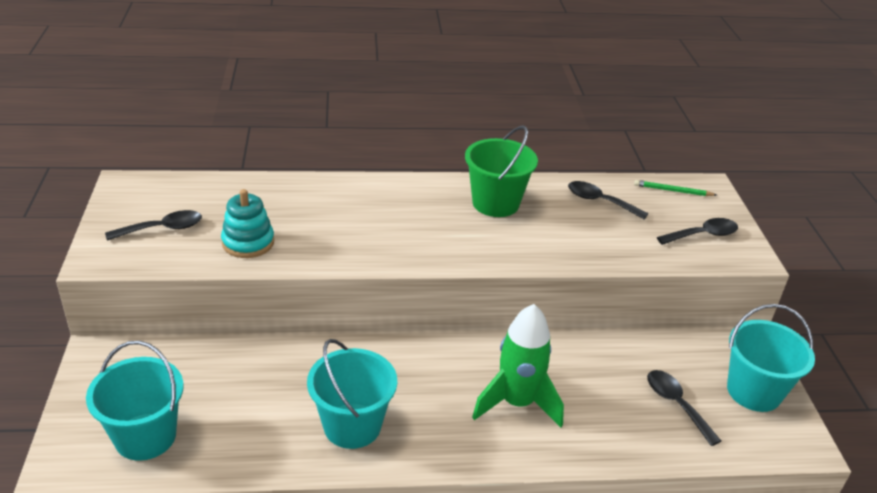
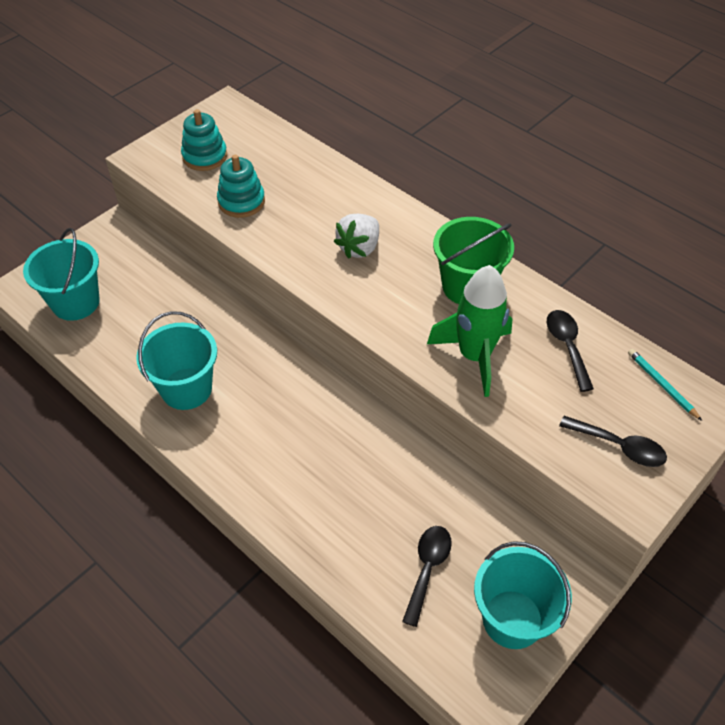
camera: 50 degrees right, 15 degrees up
black spoon [105,210,202,241] -> turquoise stacking toy [181,109,227,171]
green rocket [472,304,564,427] -> green rocket moved to [427,265,513,397]
green pencil [634,180,716,196] -> turquoise pencil [628,349,702,421]
none -> white strawberry [334,214,379,259]

